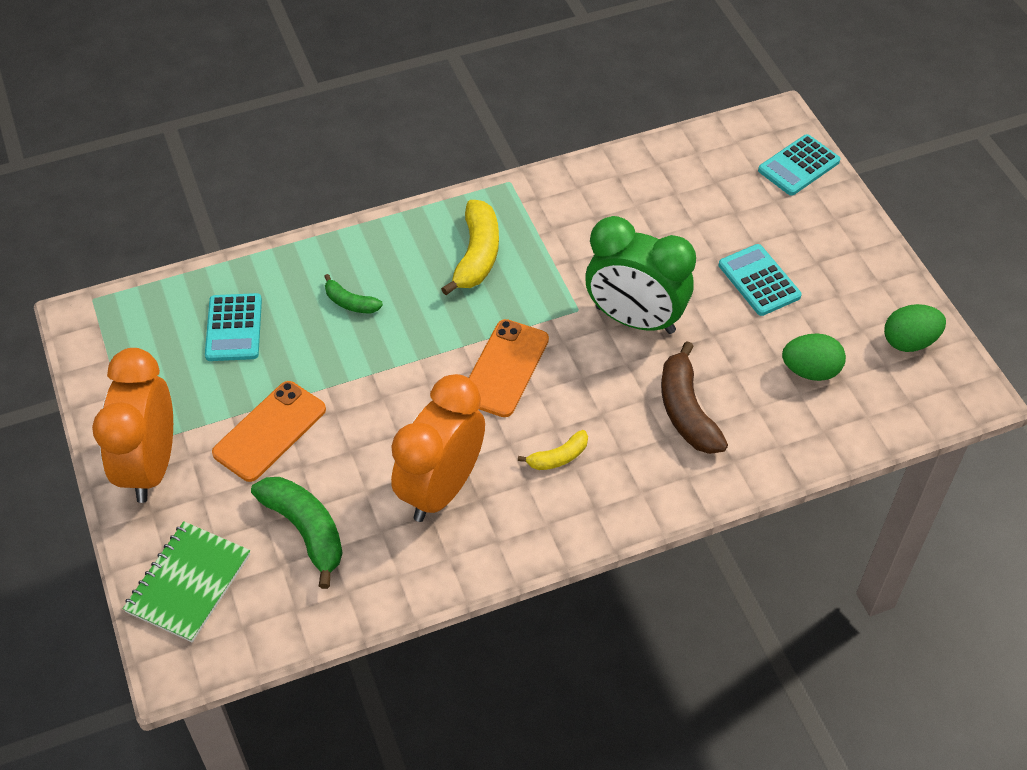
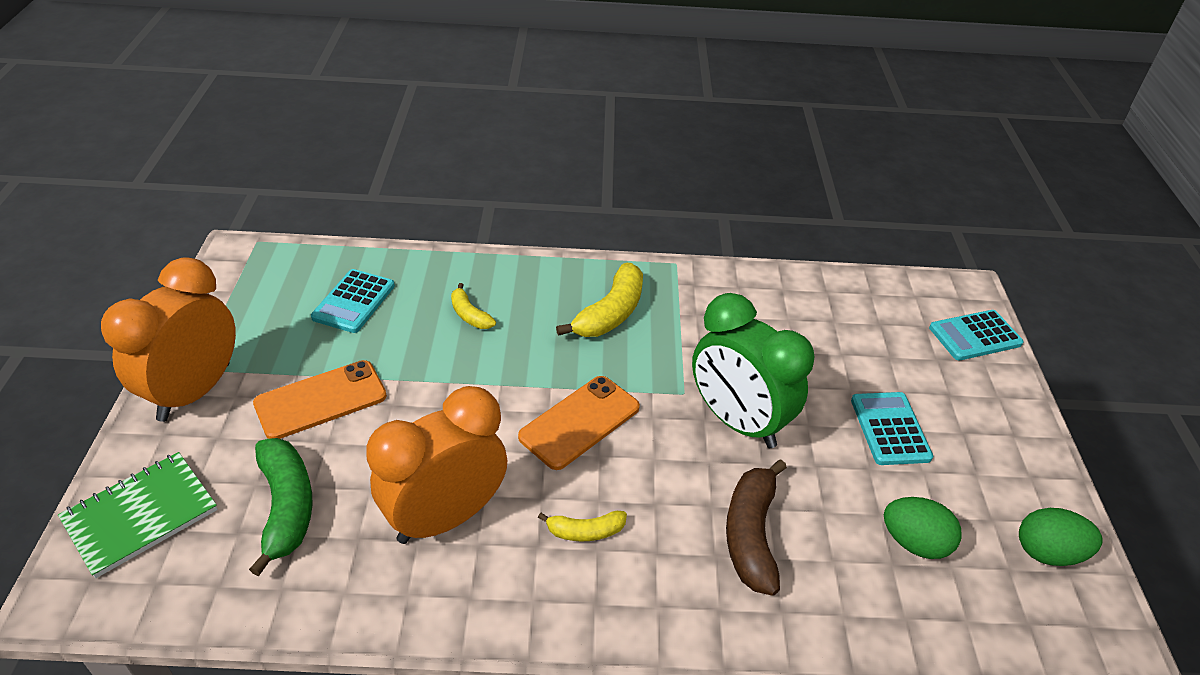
camera: 20 degrees right, 10 degrees down
green banana [324,274,383,313] -> yellow banana [451,283,496,329]

